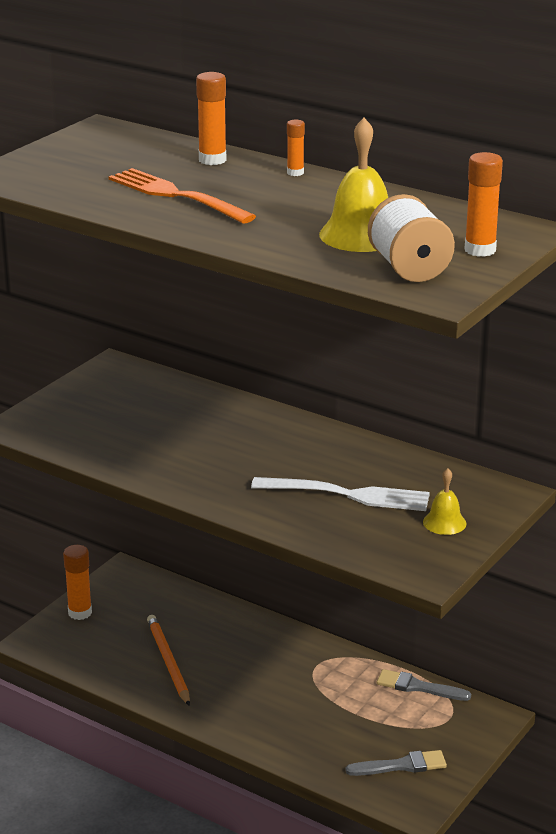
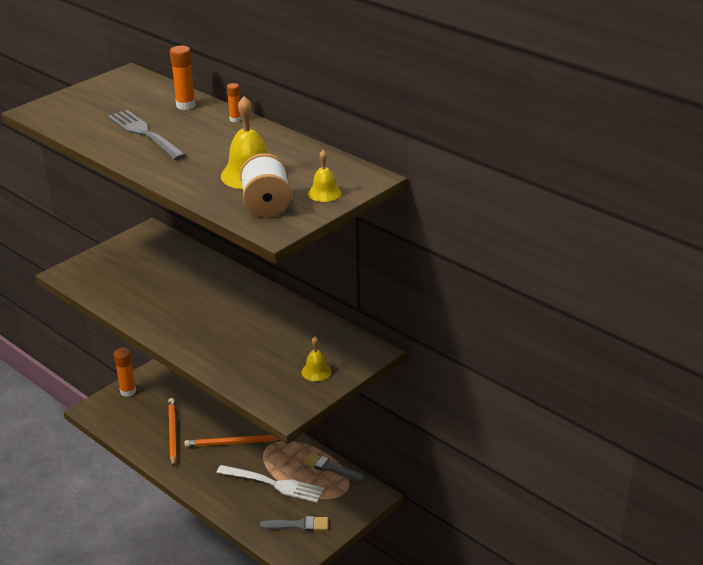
camera: 10 degrees right, 5 degrees up
orange fork [109,168,256,224] -> grey fork [108,110,186,160]
white fork [251,477,430,511] -> white fork moved to [216,465,324,503]
orange glue stick [465,152,503,257] -> yellow bell [308,150,341,202]
none -> orange pencil [184,435,279,447]

